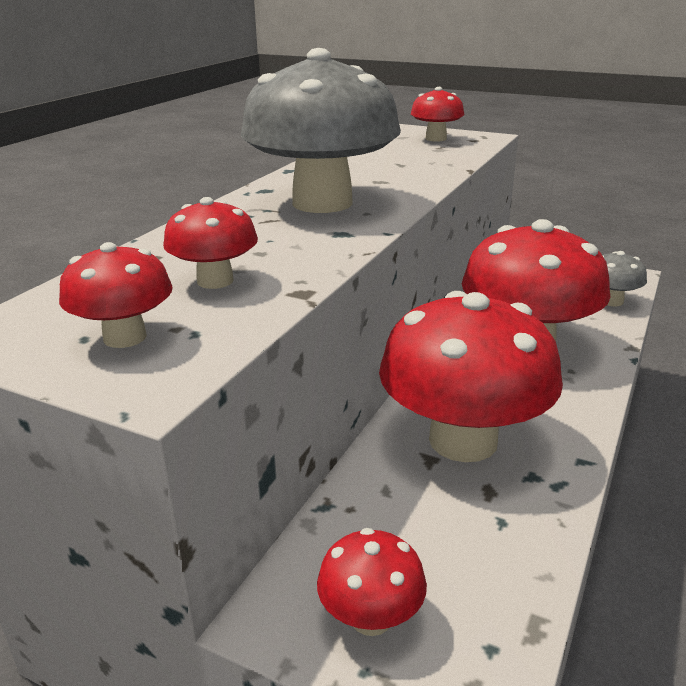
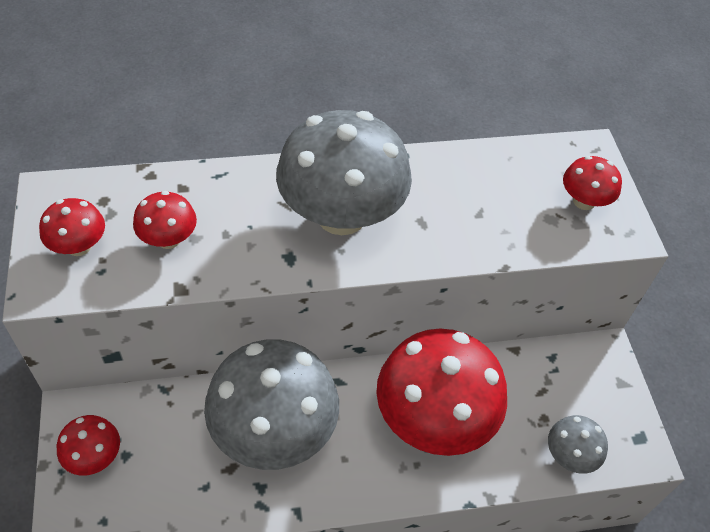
camera: 50 degrees right, 25 degrees up
red mushroom [379,291,563,462] -> grey mushroom [204,339,339,470]

